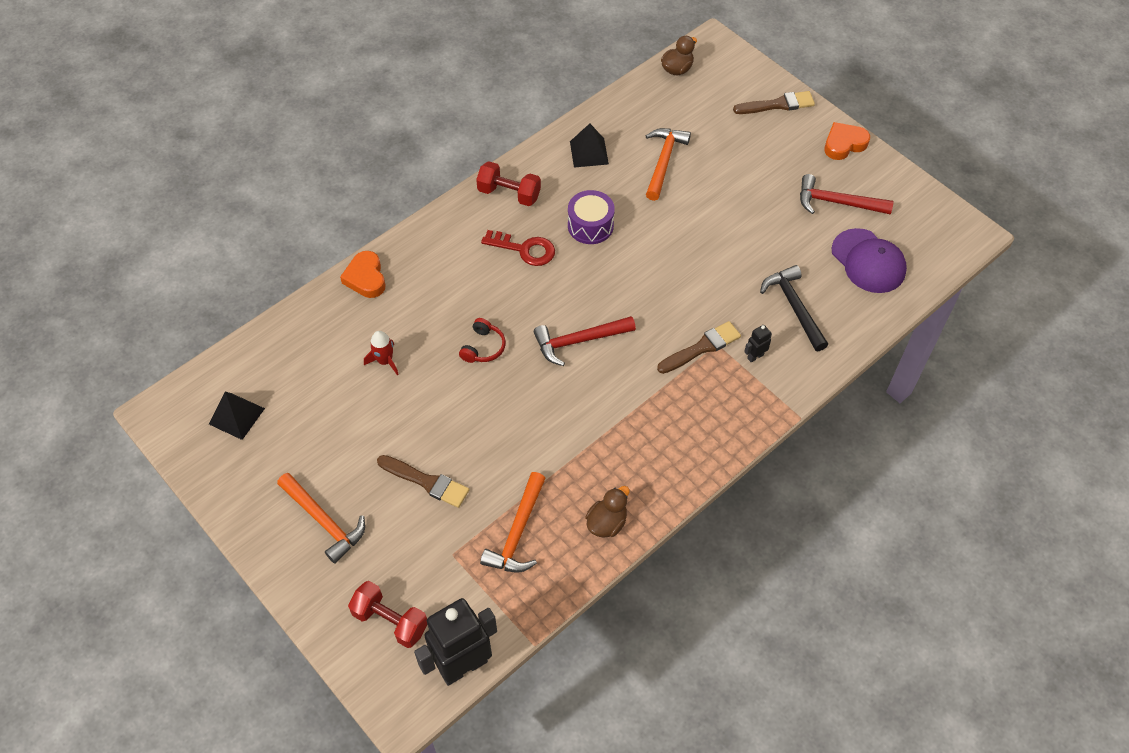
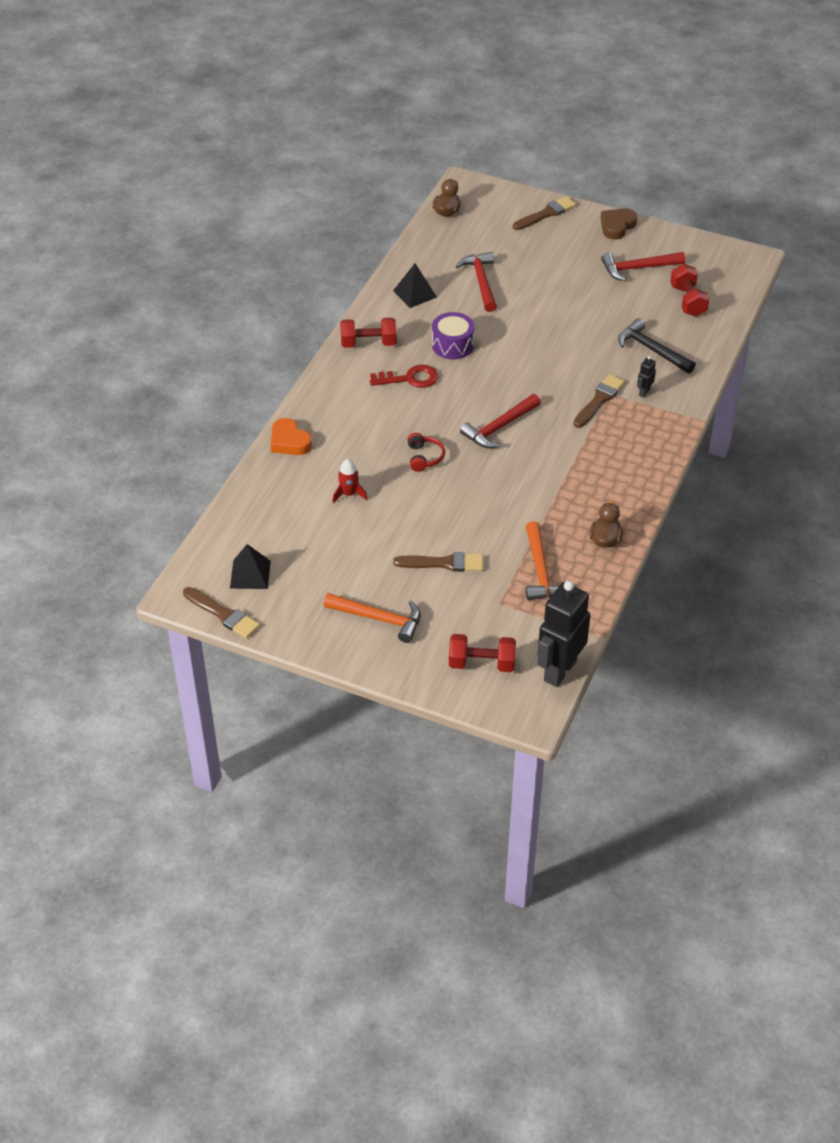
camera: 25 degrees left, 10 degrees down
orange hammer [646,128,691,201] -> red hammer [456,252,497,312]
orange heart [824,122,870,160] -> brown heart [601,208,637,240]
purple cap [832,228,907,293] -> red dumbbell [670,264,710,317]
none -> brown brush [183,587,260,639]

